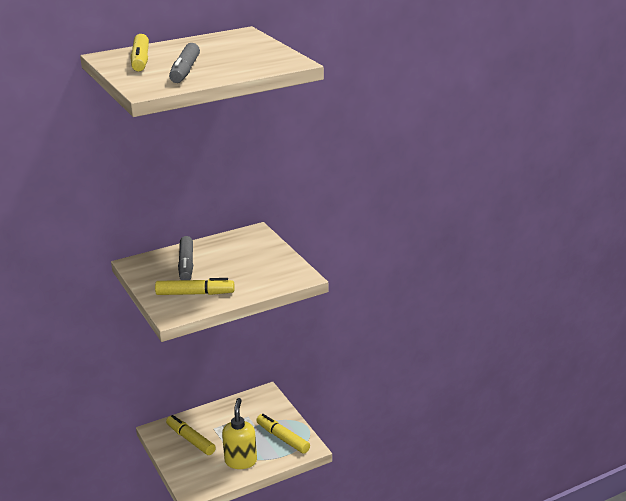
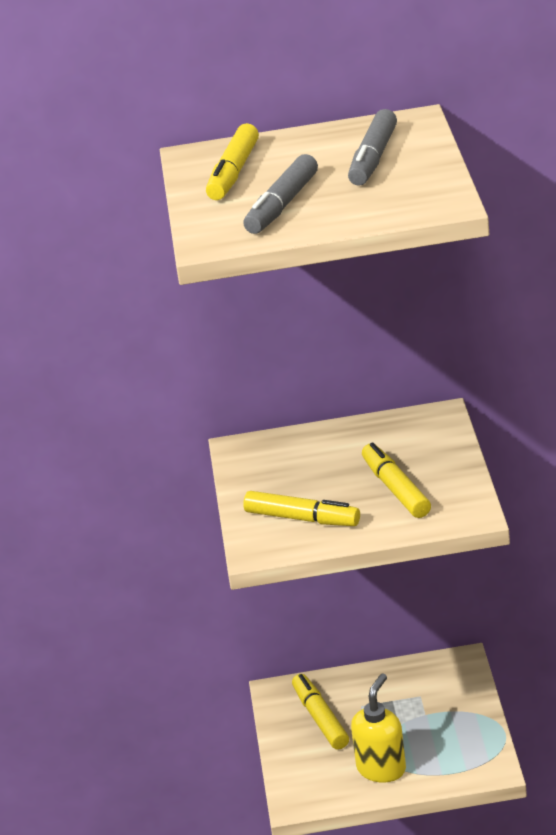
camera: 25 degrees right, 5 degrees up
grey marker [178,236,193,280] -> grey marker moved to [348,109,397,186]
yellow marker [256,414,310,454] -> yellow marker moved to [362,443,431,518]

